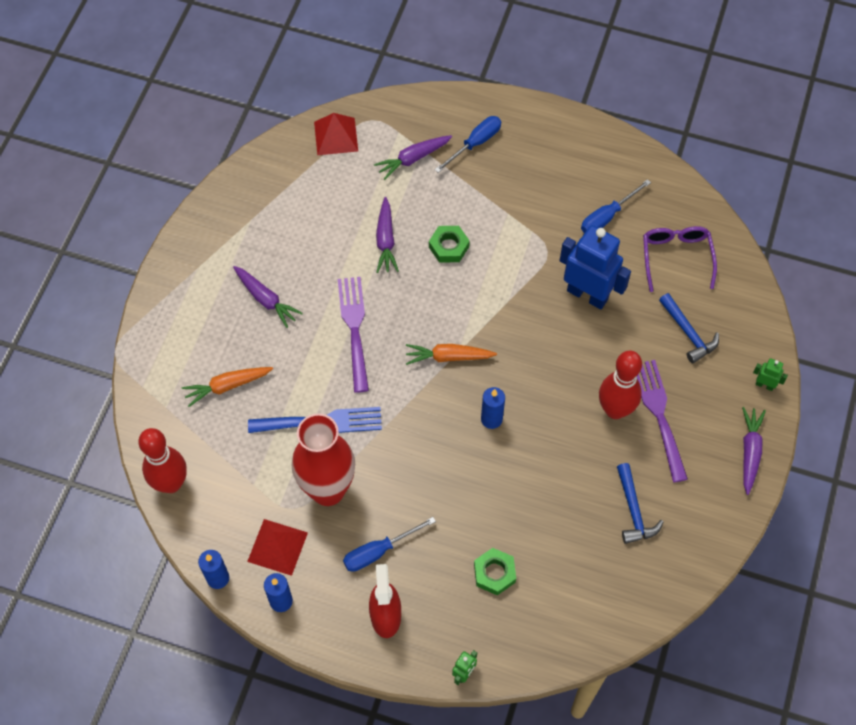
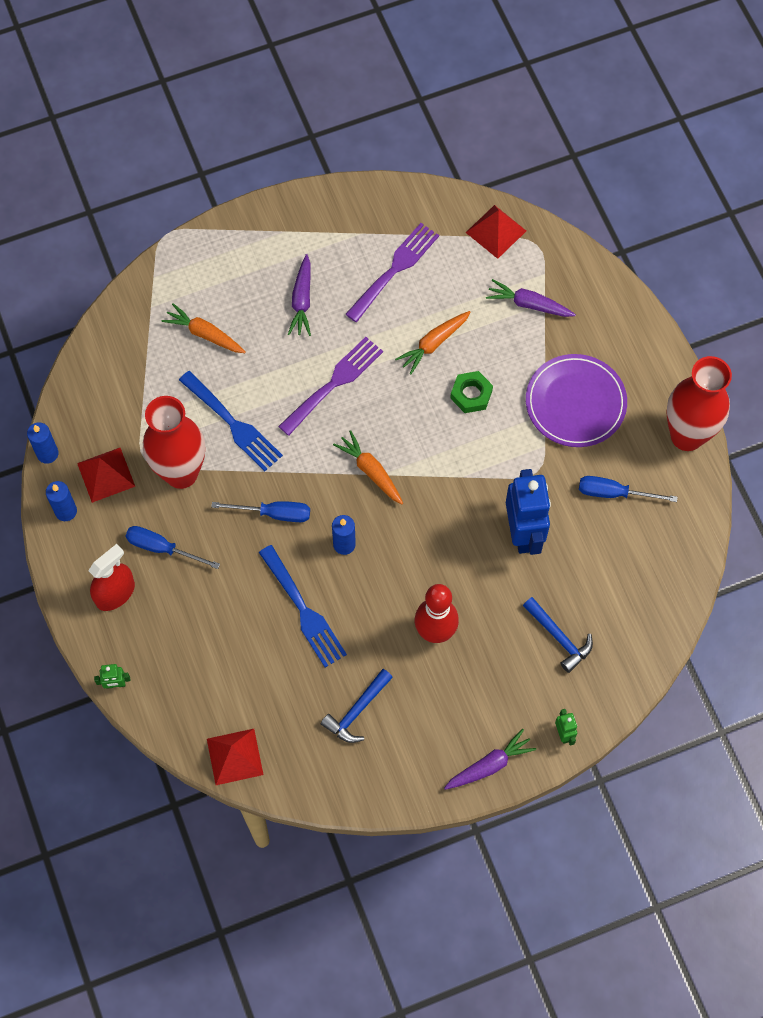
camera: 50 degrees right, 5 degrees up
red bowling pin [138,428,187,493] -> none
purple carrot [376,197,399,273] -> orange carrot [395,311,471,374]
blue screwdriver [435,116,501,173] -> blue screwdriver moved to [211,501,310,522]
green nut [474,548,516,595] -> none
purple fork [637,360,688,482] -> purple fork moved to [345,223,439,322]
purple glasses [643,226,717,292] -> none
blue hammer [659,293,719,363] -> blue hammer turned 60 degrees counterclockwise [523,597,593,673]
none -> red pyramid [207,729,264,785]
none -> blue fork [259,545,347,668]
none -> purple plate [526,354,627,447]
none -> red vase [666,356,732,451]

